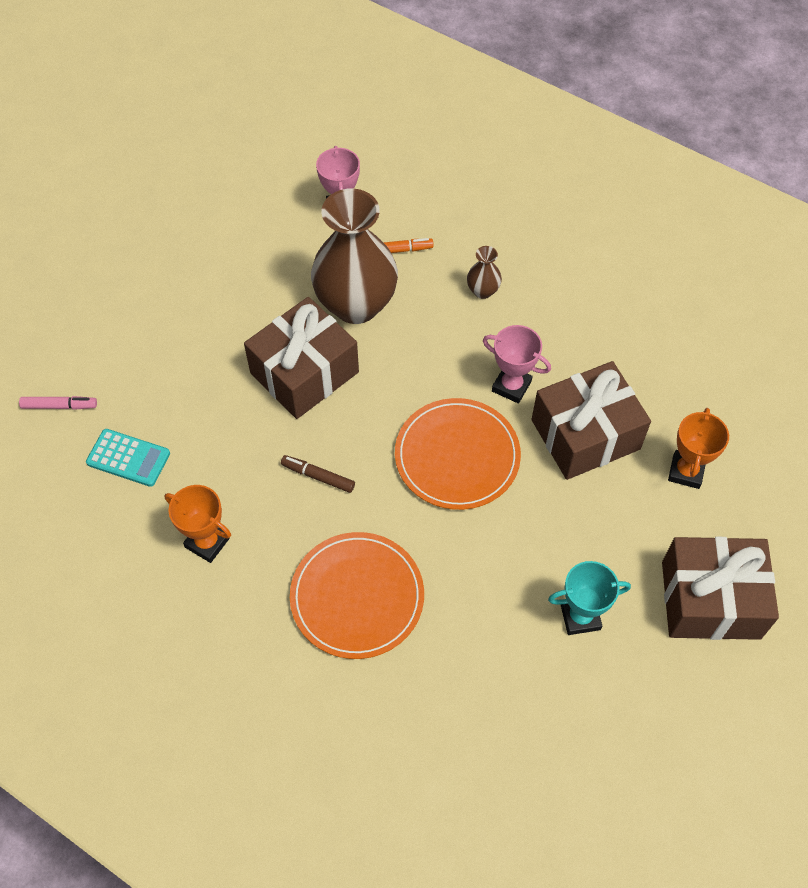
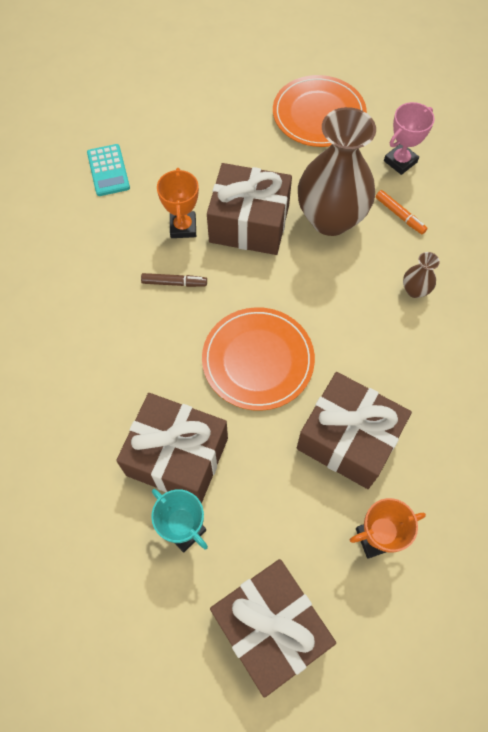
camera: 55 degrees right, 5 degrees up
pink marker [19,396,97,410] -> none
orange trophy [165,485,231,563] -> orange trophy moved to [157,168,199,238]
brown marker [281,455,355,493] -> brown marker turned 105 degrees clockwise [141,273,207,287]
orange plate [290,532,424,659] -> orange plate moved to [273,75,367,147]
pink trophy [483,325,551,403] -> none
none -> brown gift [116,393,228,504]

